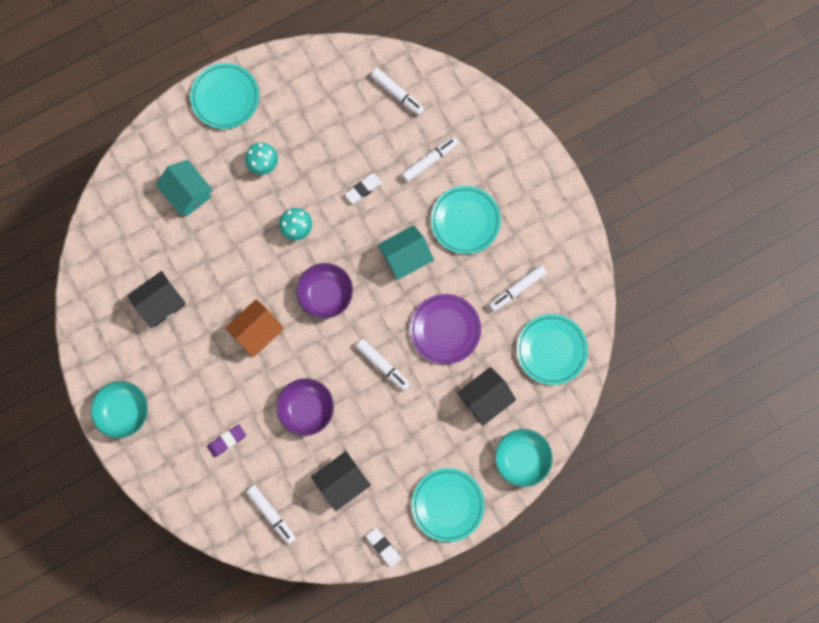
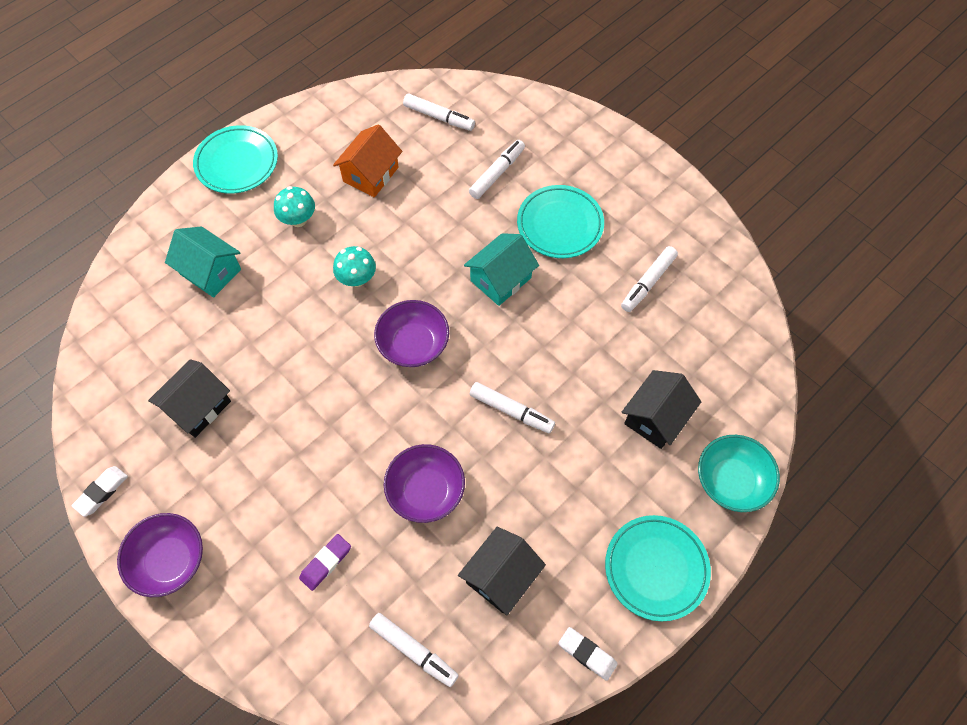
camera: 15 degrees left, 15 degrees down
turquoise bowl [90,381,148,438] -> purple bowl [117,513,203,597]
orange house [225,299,284,358] -> orange house moved to [333,124,402,197]
white eraser [345,173,382,204] -> white eraser moved to [72,466,128,517]
purple plate [410,294,481,364] -> none
turquoise plate [517,314,588,385] -> none

